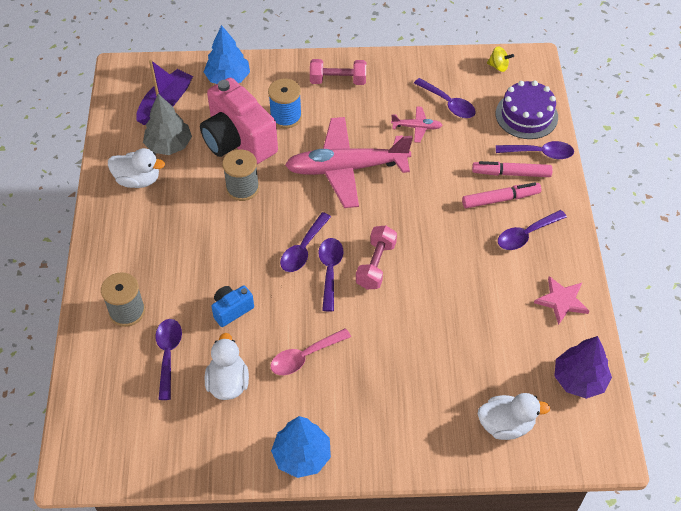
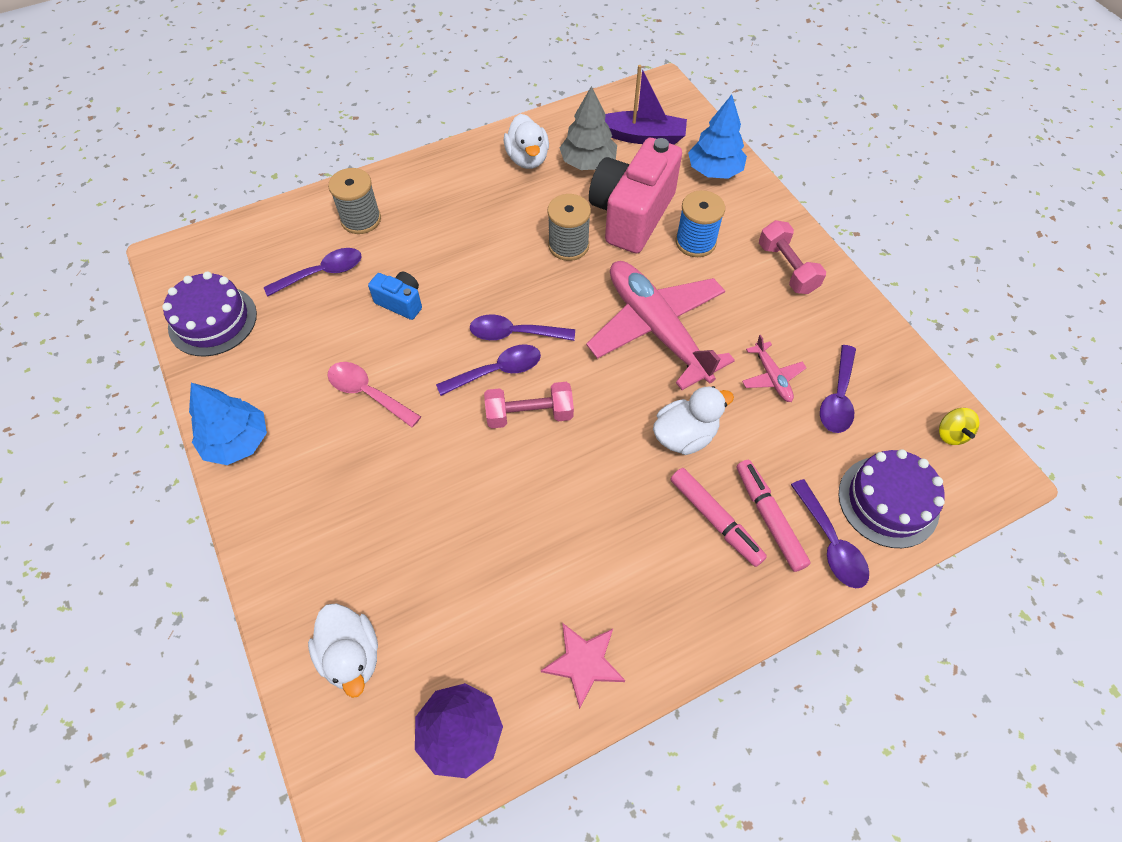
camera: 65 degrees right, 5 degrees up
white duck [205,333,249,400] -> white duck moved to [653,386,734,455]
purple spoon [498,210,567,250] -> none
none -> purple cake [162,272,257,357]

